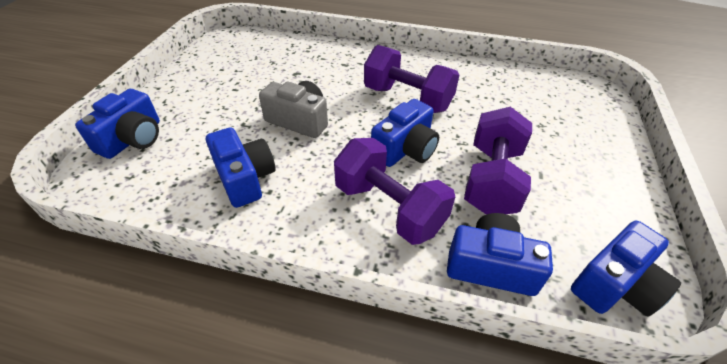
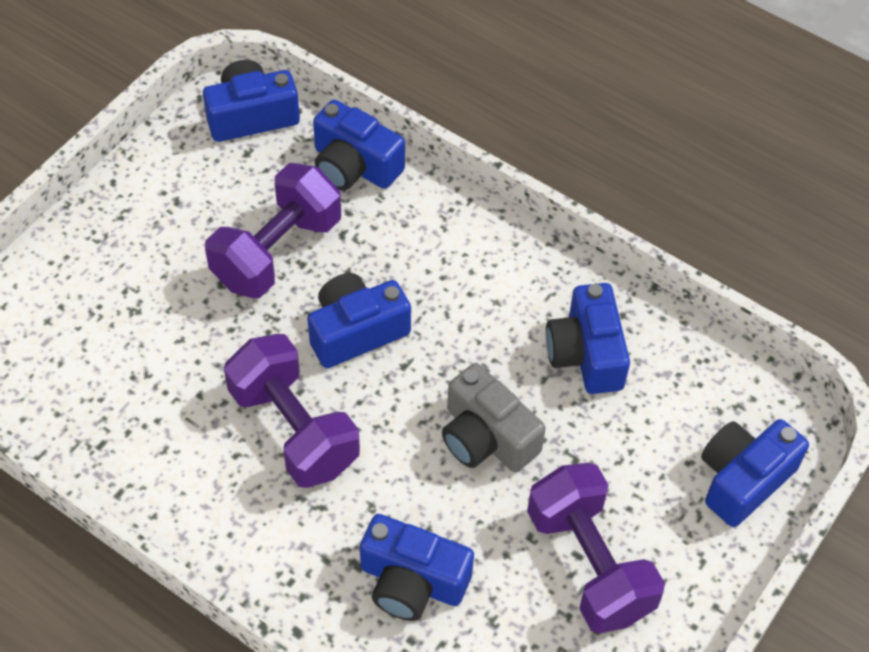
camera: 160 degrees left, 10 degrees up
purple dumbbell [334,138,455,245] -> purple dumbbell moved to [527,463,665,633]
none -> blue camera [360,514,474,621]

